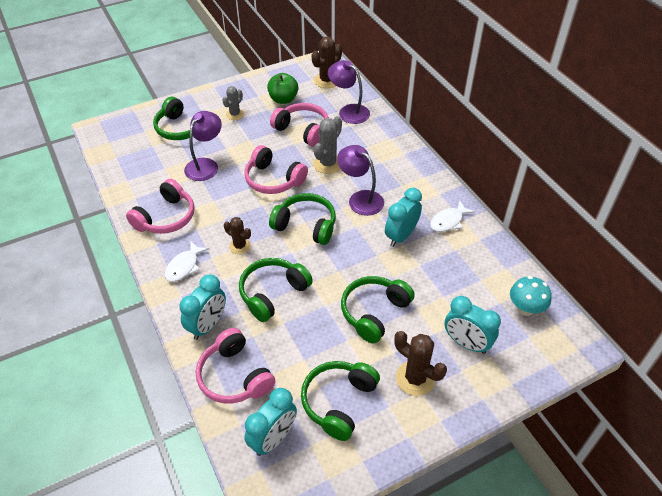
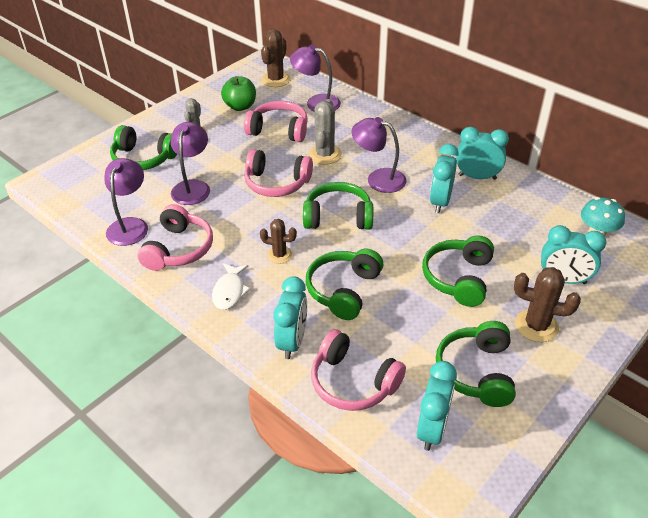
camera: 20 degrees left, 5 degrees down
white fish [430,200,475,232] -> turquoise clock [456,127,509,180]
none -> purple lamp [104,158,148,246]

